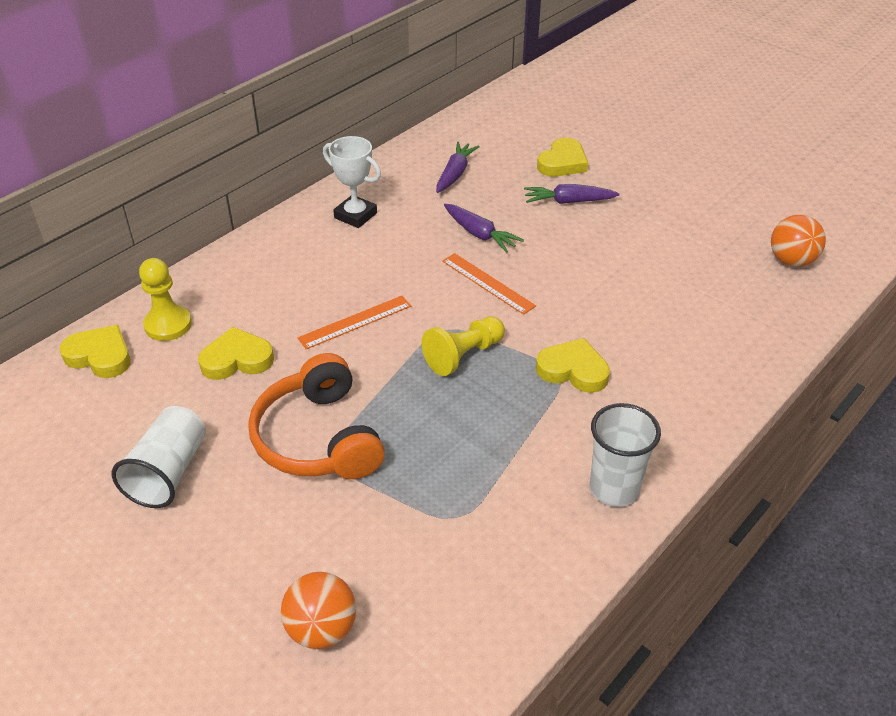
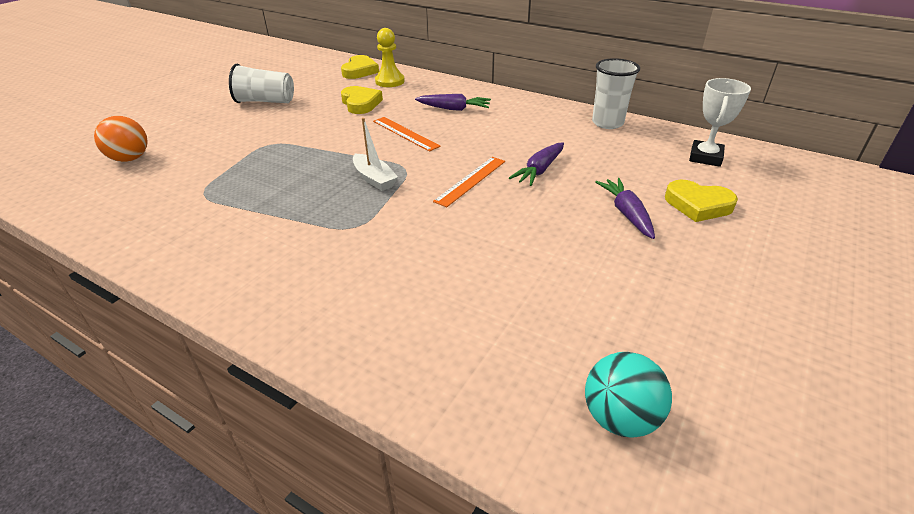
camera: 80 degrees right, 5 degrees down
orange headphones [248,353,385,479] -> none
white trophy [323,136,381,228] -> white trophy moved to [689,78,751,167]
yellow pawn [422,316,505,376] -> white boat [353,118,398,191]
purple carrot [436,142,480,193] -> purple carrot moved to [415,94,491,111]
yellow heart [536,338,610,393] -> none
white cup [590,403,661,507] -> white cup moved to [592,58,640,129]
orange ball [771,215,826,267] -> turquoise ball [585,352,672,438]

